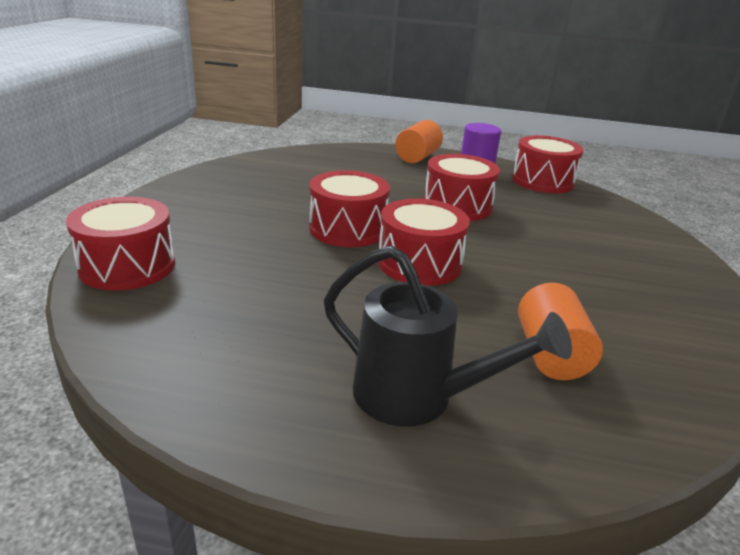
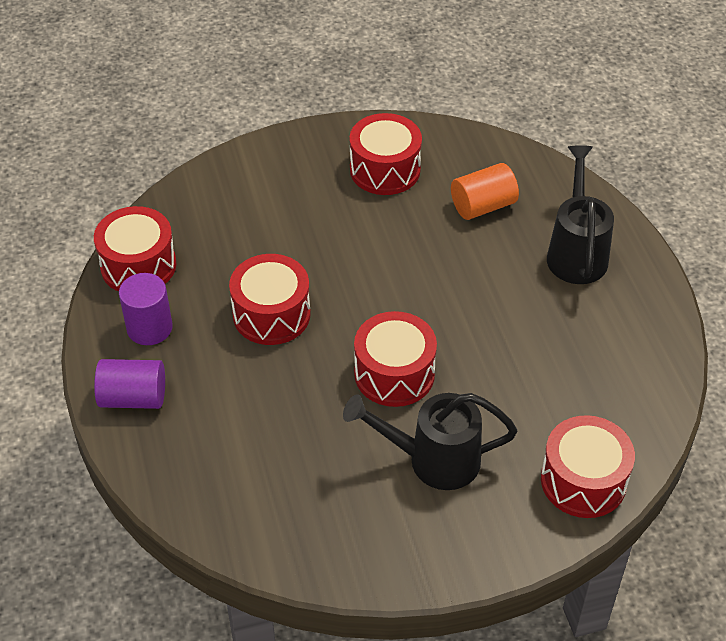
camera: 115 degrees left, 20 degrees up
red drum [378,199,470,286] -> red drum moved to [350,113,422,195]
orange cylinder [395,120,443,163] -> purple cylinder [94,359,165,409]
none -> black watering can [343,393,517,490]

